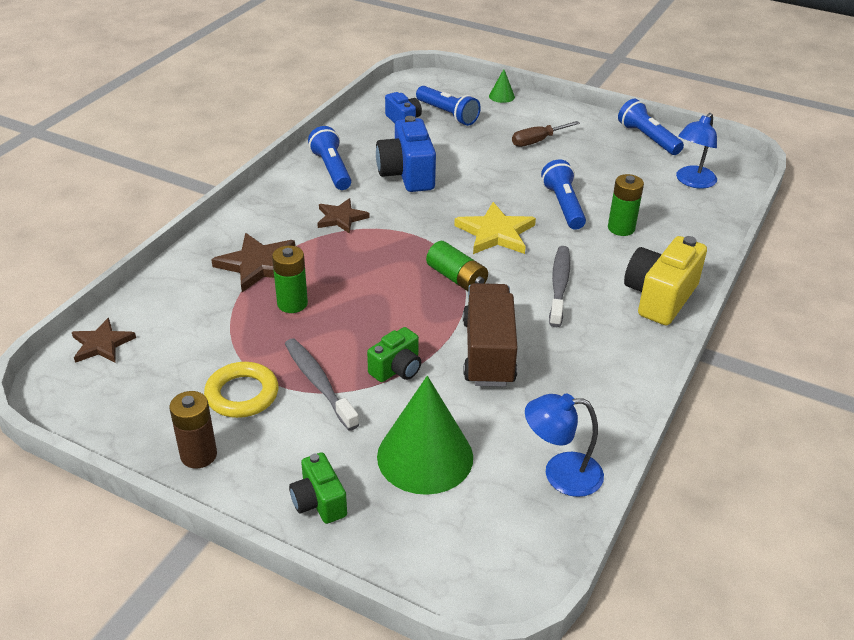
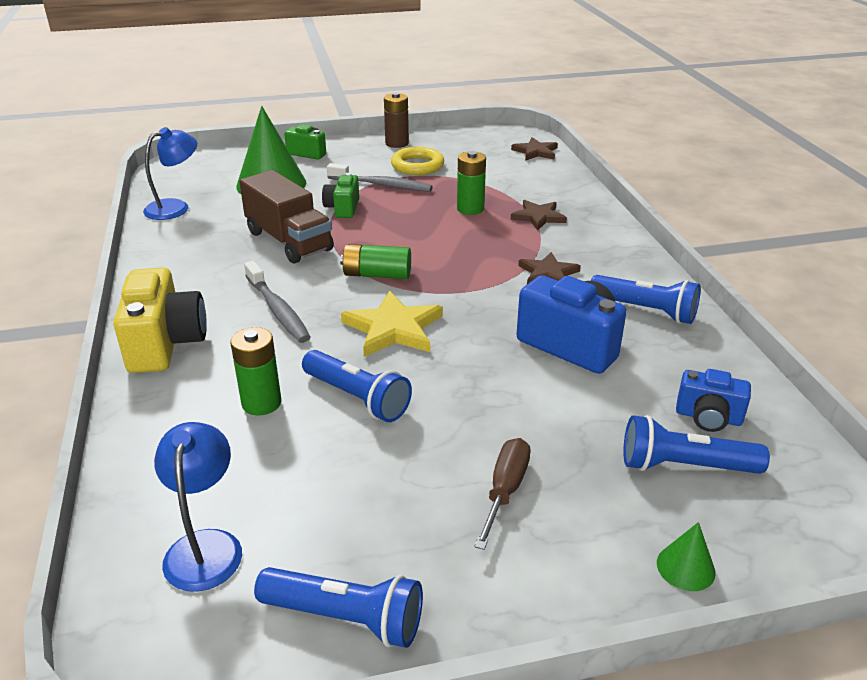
camera: 140 degrees right, 5 degrees down
brown star [211,233,295,292] -> brown star [511,200,567,231], size x0.67

